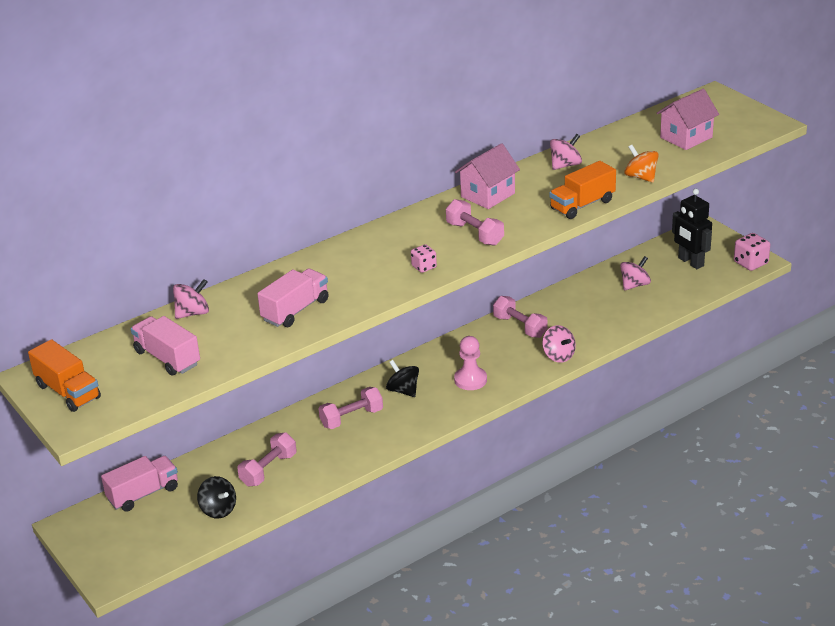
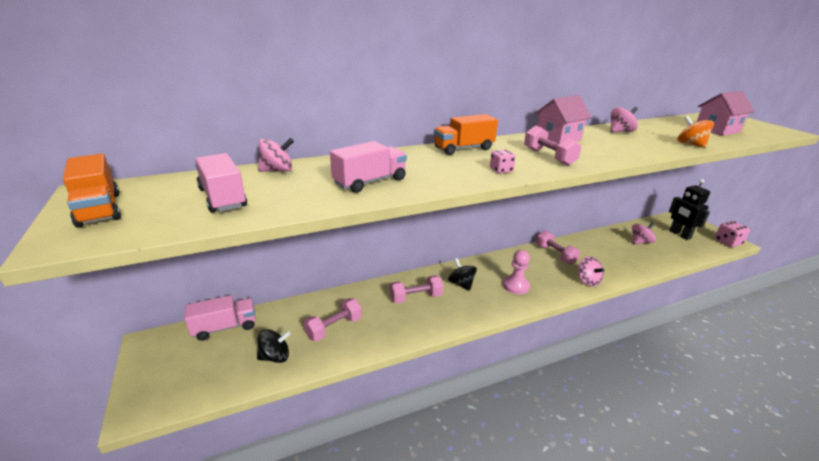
camera: 10 degrees right, 5 degrees down
black spinning top [197,476,236,519] -> black spinning top turned 75 degrees counterclockwise [257,329,291,363]
orange truck [549,161,616,219] -> orange truck moved to [434,114,498,155]

